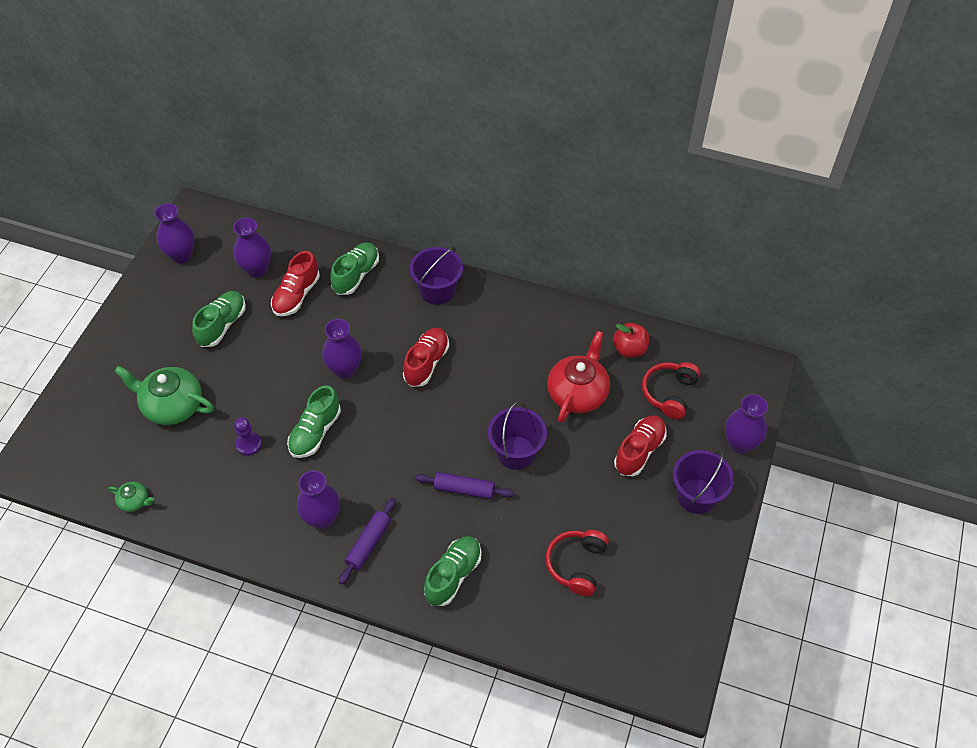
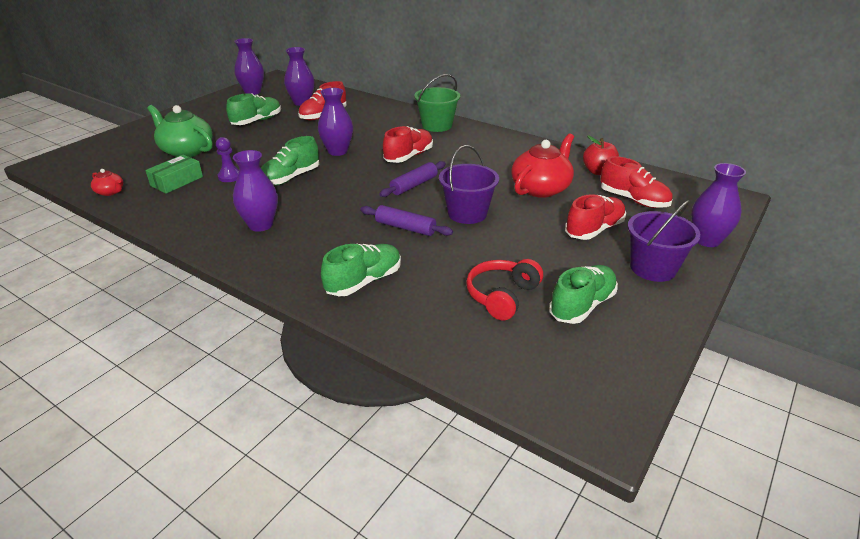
camera: 15 degrees right, 20 degrees down
green teapot [108,482,154,512] -> red teapot [91,169,123,196]
green shoe [330,242,379,295] -> green shoe moved to [549,265,618,324]
purple rolling pin [339,498,396,584] -> purple rolling pin moved to [379,161,446,197]
purple bucket [409,247,463,305] -> green bucket [414,74,460,132]
red headphones [642,362,700,419] -> red shoe [600,156,673,208]
none -> green box [145,155,203,194]

